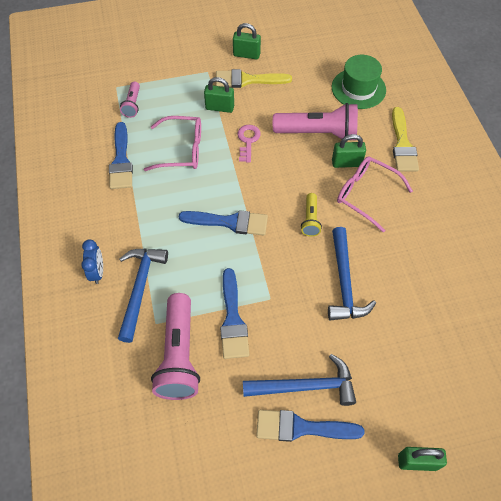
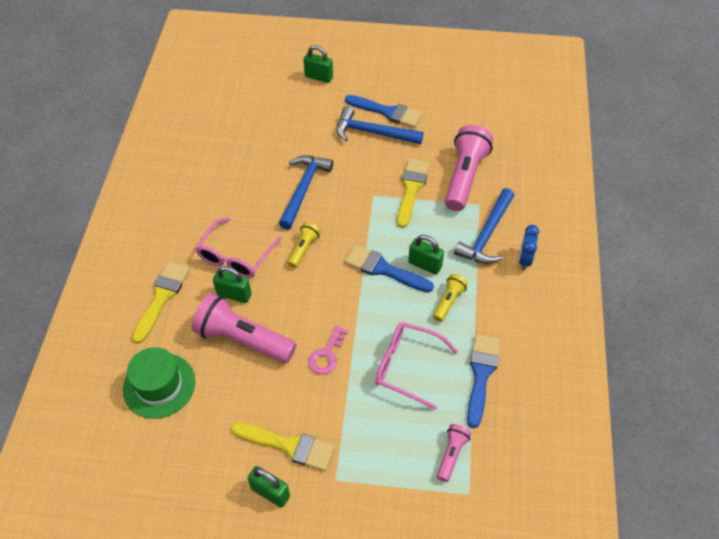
camera: 160 degrees left, 5 degrees down
green padlock [204,77,234,113] -> green padlock moved to [408,235,444,275]
blue brush [220,268,249,359] -> yellow brush [397,159,430,228]
pink glasses [337,156,413,232] -> pink glasses turned 60 degrees clockwise [195,217,281,278]
none -> yellow flashlight [433,274,468,322]

